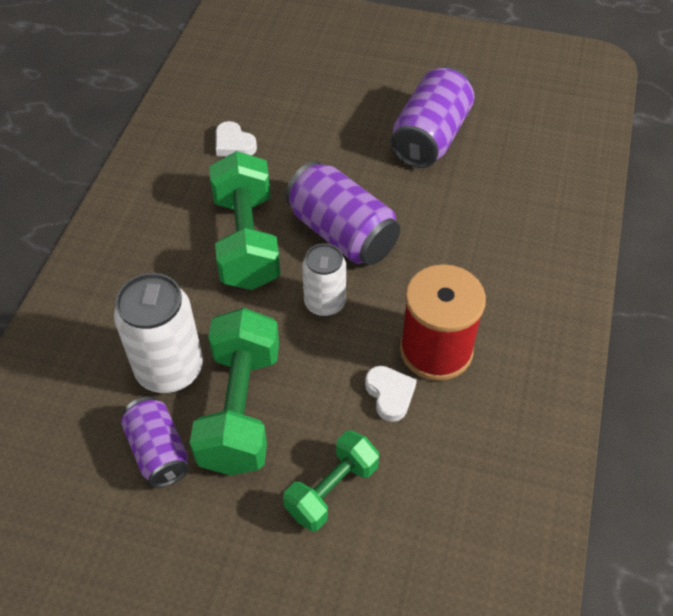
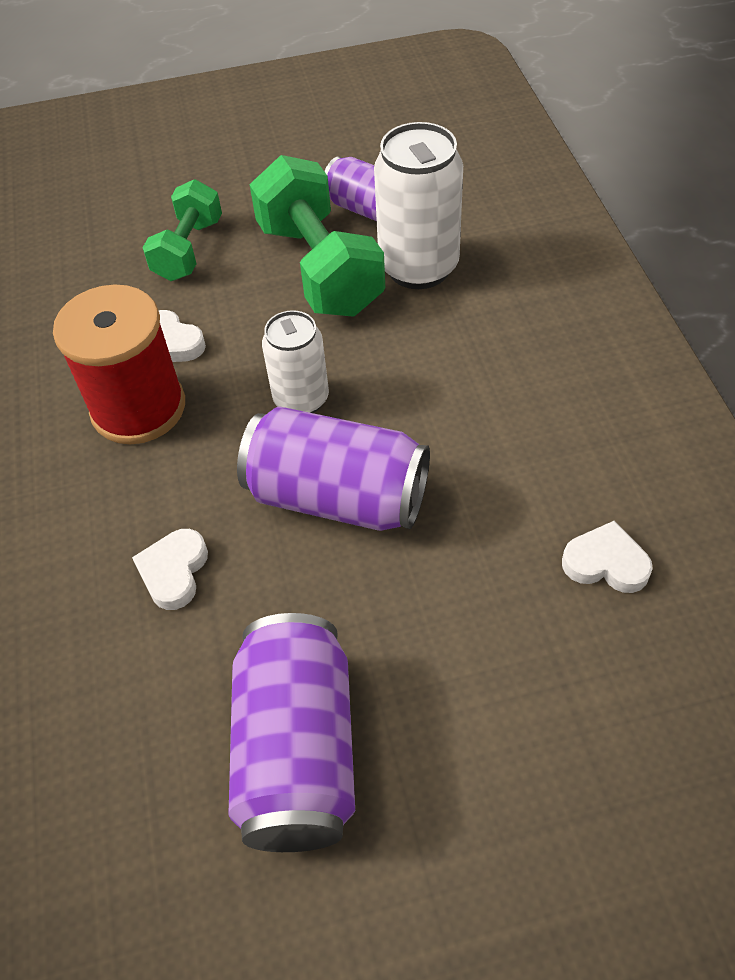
camera: 155 degrees right, 0 degrees up
green dumbbell [209,151,281,290] -> none
none -> white heart [132,529,208,610]

